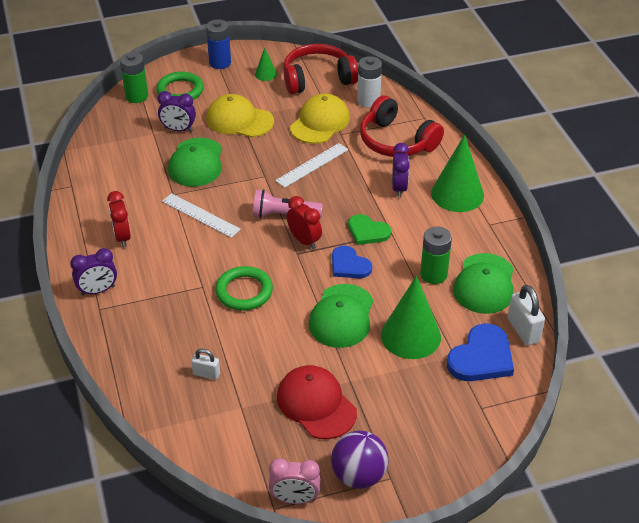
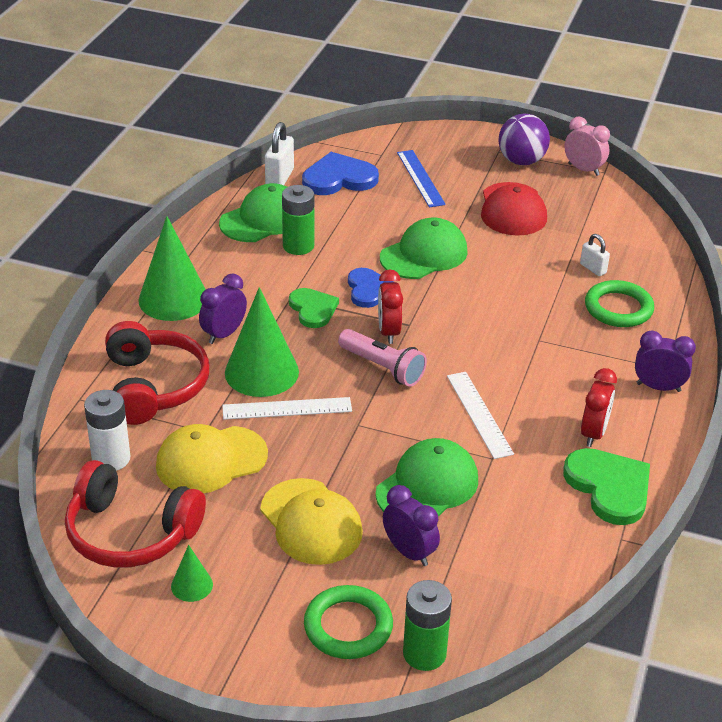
camera: 145 degrees left, 5 degrees down
blue battery [206,19,231,69] -> none
green ring [215,266,273,311] -> green ring moved to [585,280,654,327]
green cone [381,276,441,359] -> green cone moved to [225,287,299,397]
none -> blue ruler [397,150,446,207]
none -> green heart [563,448,650,525]

